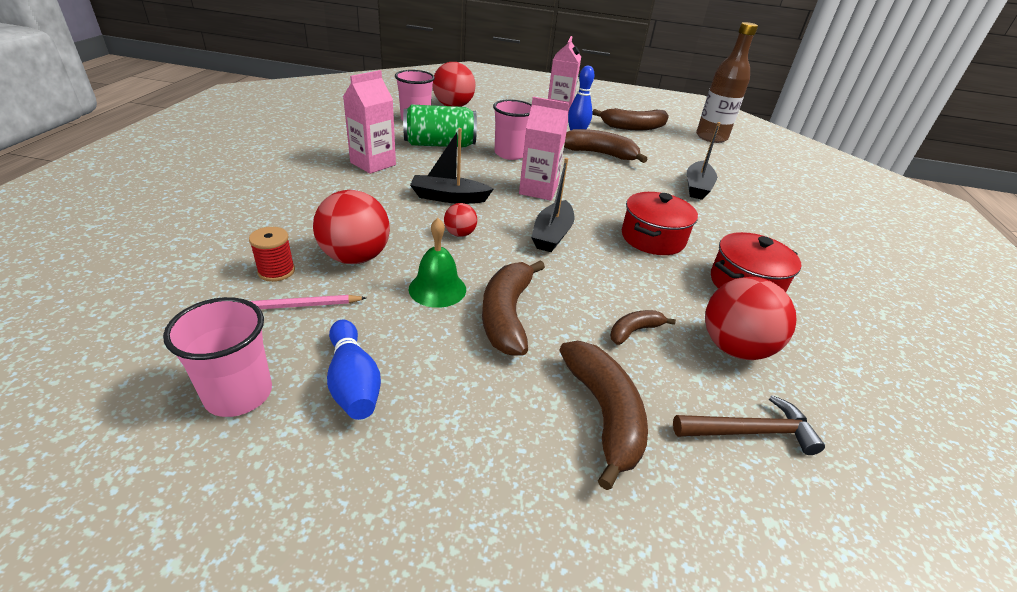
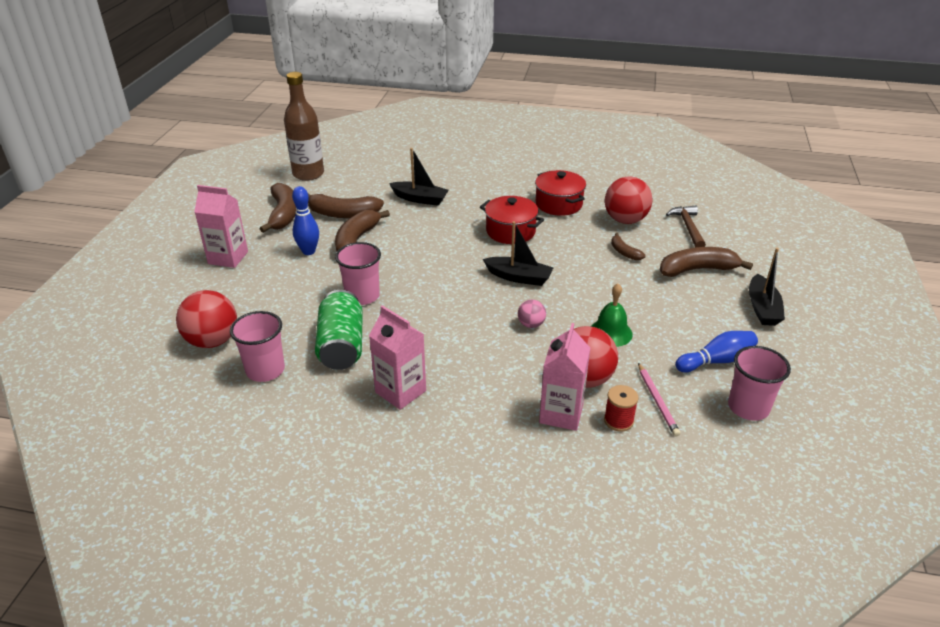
camera: 85 degrees left, 0 degrees up
black boat [410,128,494,204] -> black boat moved to [749,248,785,326]
red ball [444,203,477,237] -> pink ball [518,300,546,328]
brown banana [482,260,545,356] -> brown banana moved to [308,193,384,218]
pink carton [519,97,569,201] -> pink carton moved to [539,323,590,431]

